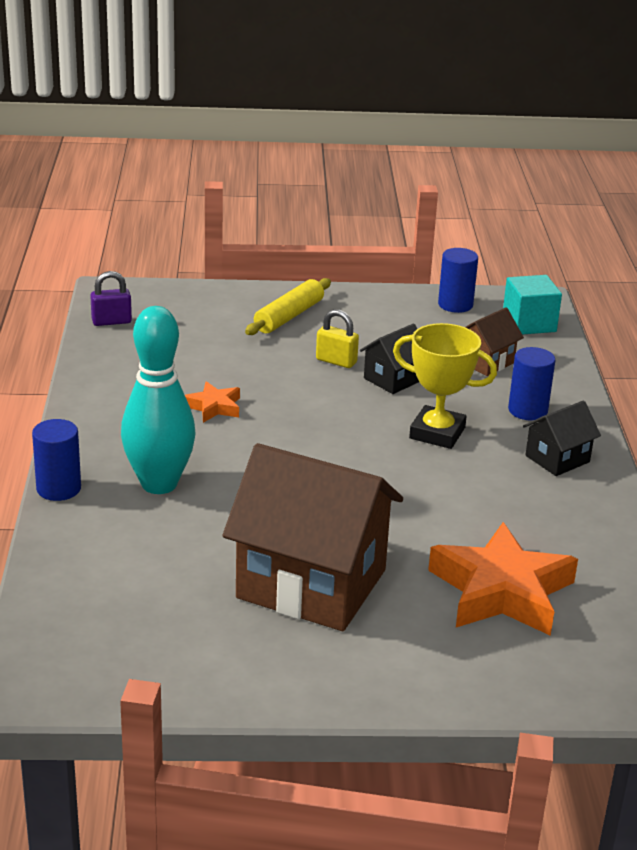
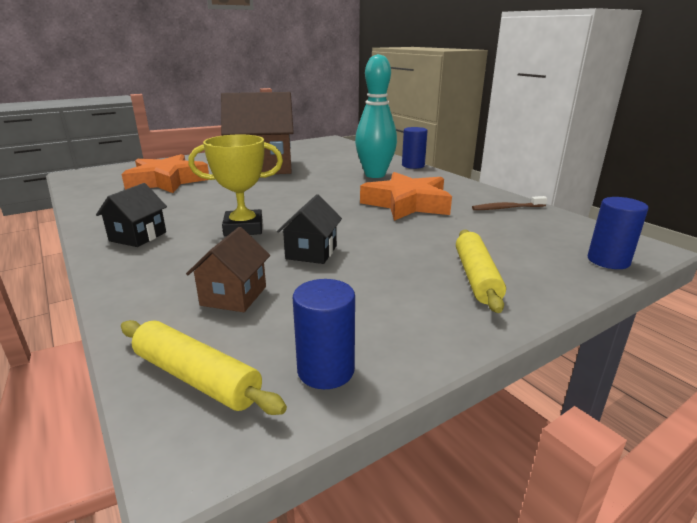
camera: 150 degrees right, 5 degrees down
purple padlock [90,271,132,326] -> none
orange star [185,381,240,423] -> orange star [360,172,452,221], size x2.08
yellow padlock [316,309,359,368] -> none
turquoise cube [503,275,562,335] -> yellow rolling pin [121,320,287,415]
blue cylinder [508,347,555,421] -> blue cylinder moved to [588,197,649,269]
none -> brown toothbrush [472,196,547,210]

